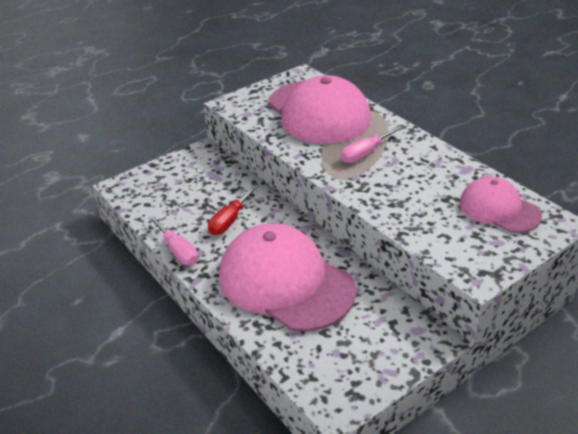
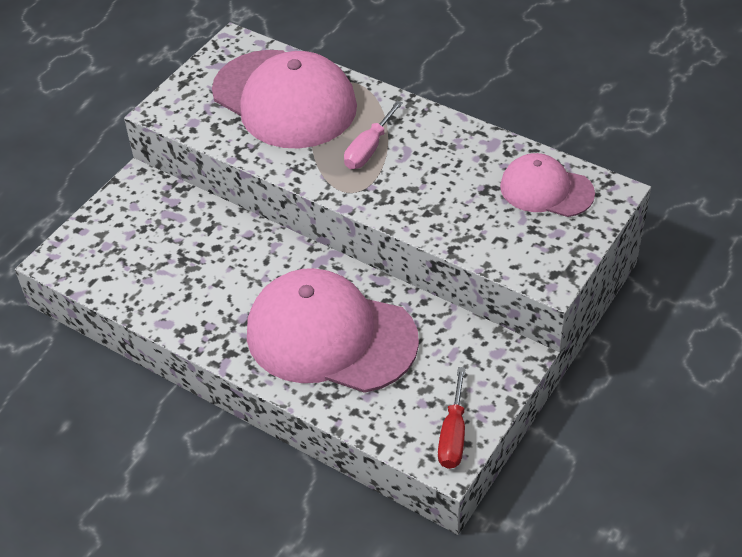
camera: 20 degrees left, 10 degrees up
pink screwdriver [148,215,198,265] -> none
red screwdriver [208,184,259,235] -> red screwdriver moved to [438,367,466,469]

